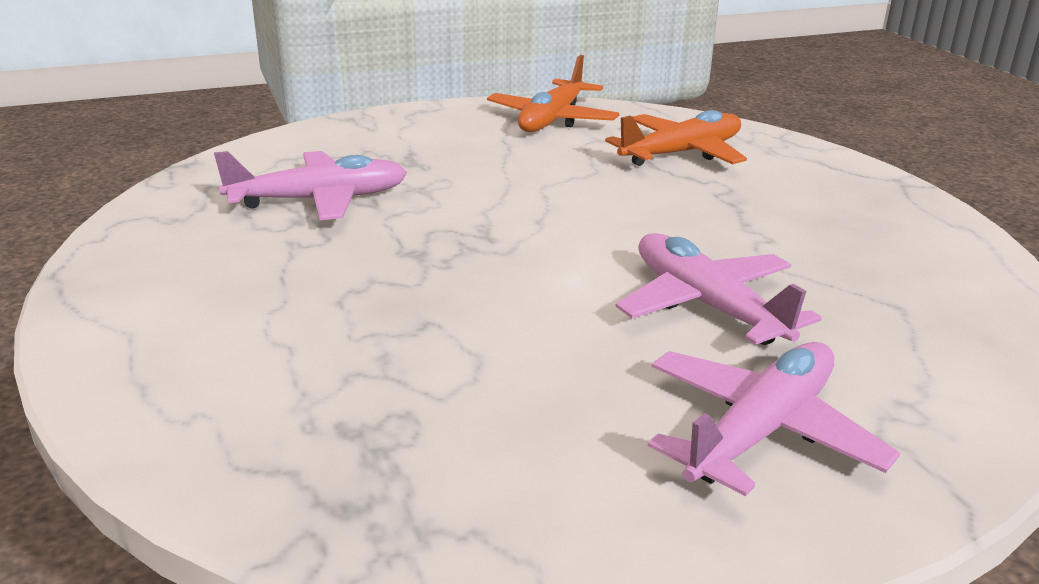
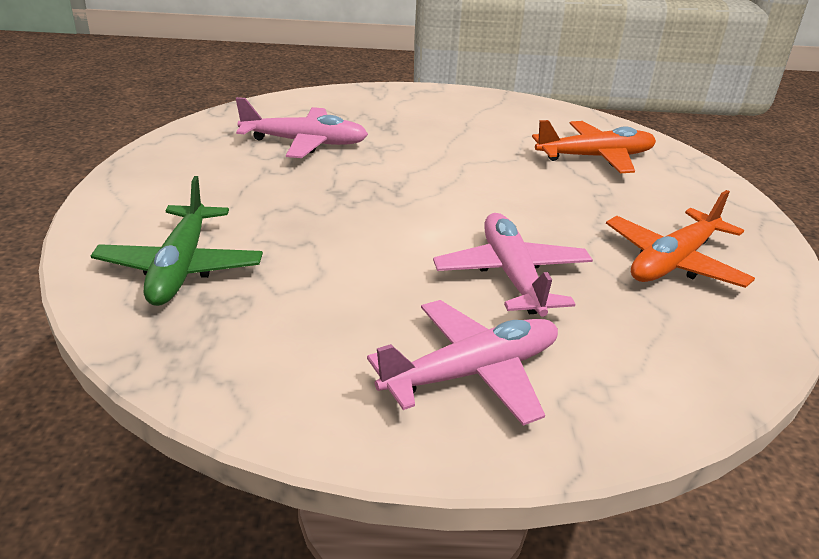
camera: 20 degrees right, 5 degrees up
orange plane [487,55,620,132] -> orange plane moved to [606,190,755,288]
none -> green plane [91,176,263,306]

